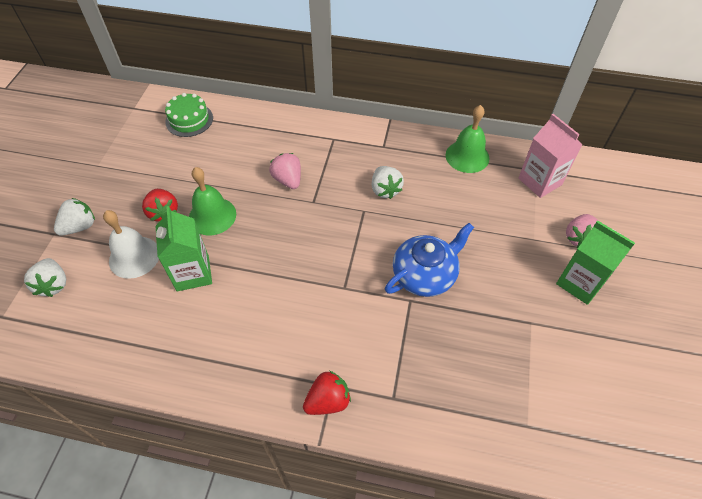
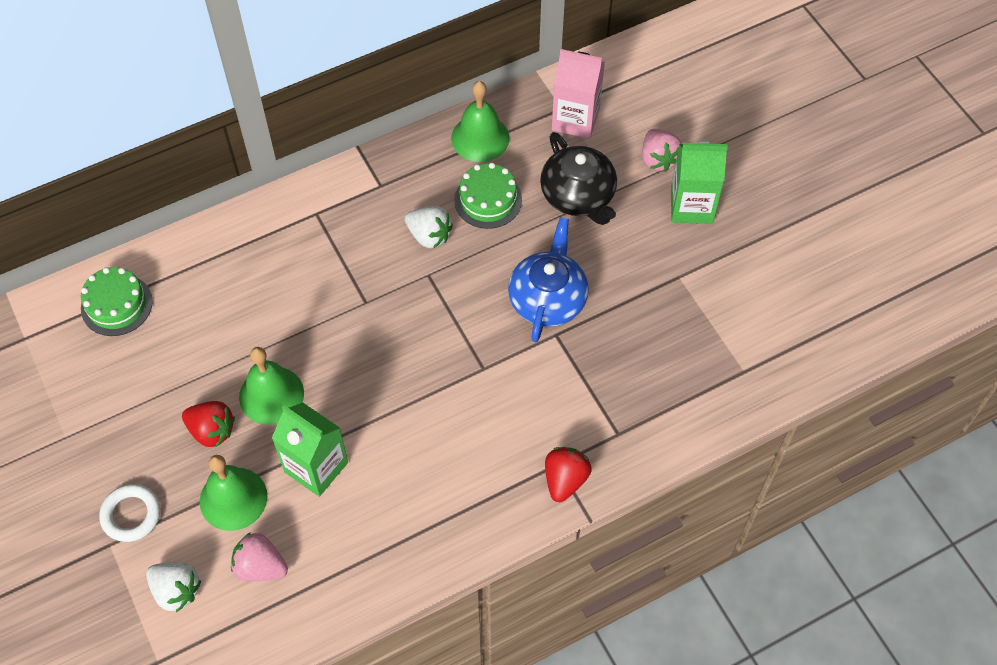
camera: 40 degrees left, 5 degrees up
white strawberry [54,198,95,236] -> white ring [99,484,161,542]
white bell [103,210,159,279] -> green bell [200,455,267,531]
pink strawberry [269,153,301,189] -> pink strawberry moved to [231,532,288,581]
none -> green cake [454,163,522,229]
none -> black teapot [540,132,617,225]

